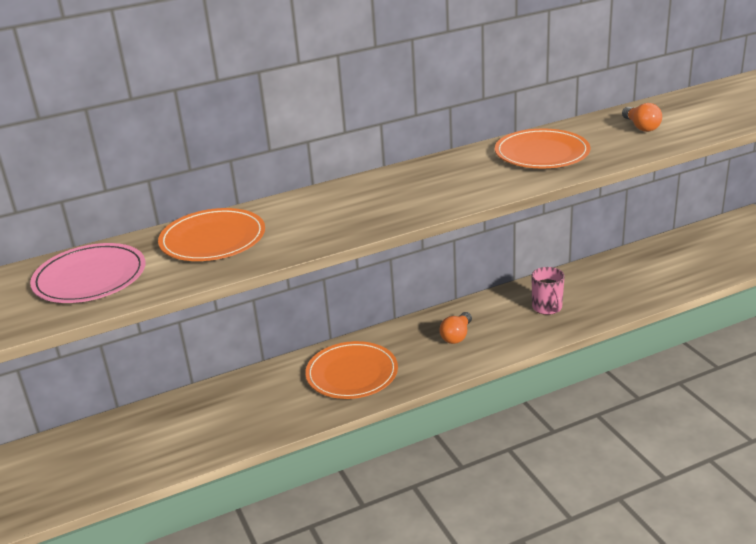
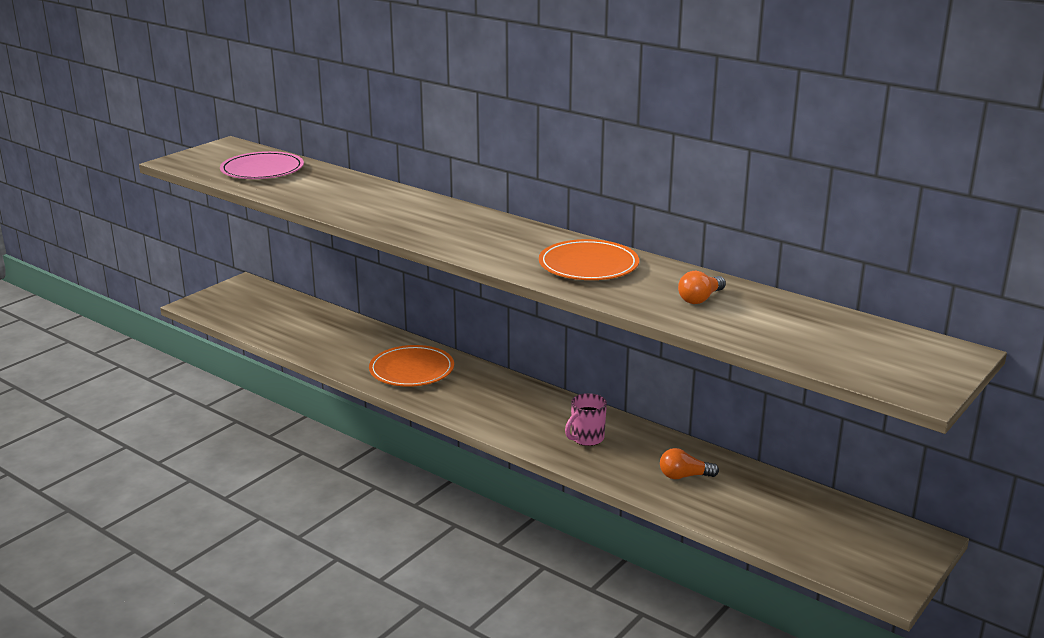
camera: 60 degrees right, 5 degrees down
orange plate [158,208,265,261] -> none
orange light bulb [439,312,472,344] -> orange light bulb moved to [660,448,719,479]

